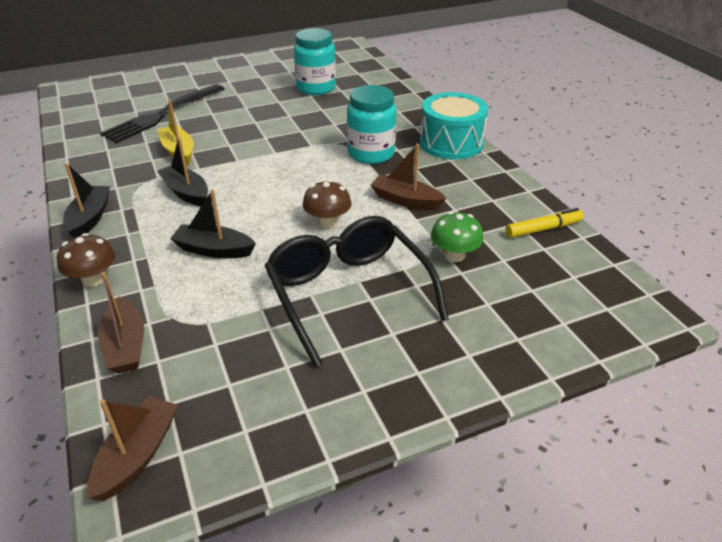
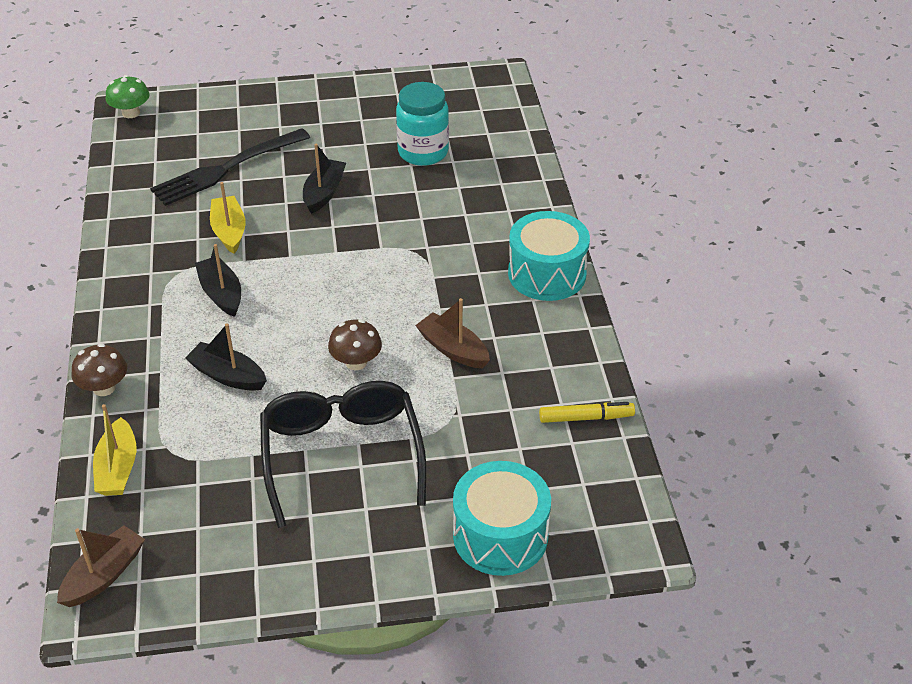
camera: 15 degrees right, 5 degrees up
black boat [63,163,110,238] -> black boat moved to [303,144,346,214]
brown boat [98,272,144,374] -> yellow boat [93,404,136,496]
turquoise jar [347,85,397,164] -> none
green mushroom [431,211,483,262] -> green mushroom moved to [106,75,150,118]
none -> turquoise drum [453,461,551,576]

